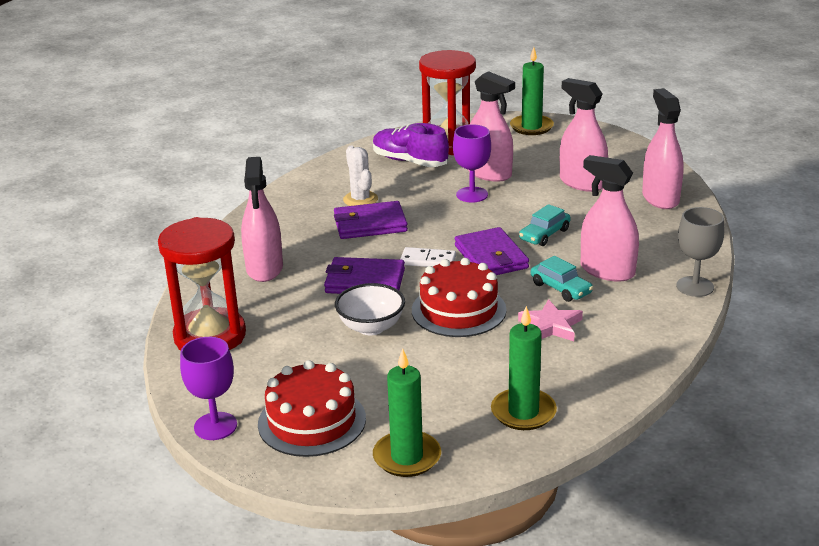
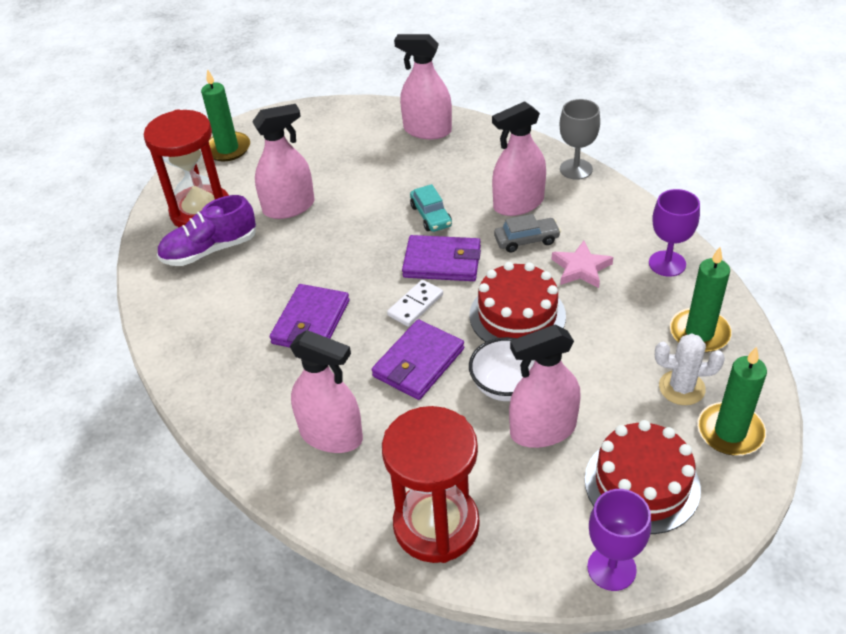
camera: 60 degrees left, 15 degrees up
white cactus [343,146,378,206] -> white cactus moved to [655,333,725,405]
purple goblet [453,124,491,202] -> purple goblet moved to [649,189,700,277]
turquoise car [531,256,593,302] -> grey car [494,214,561,252]
pink spray bottle [560,78,608,192] -> pink spray bottle moved to [509,325,581,448]

